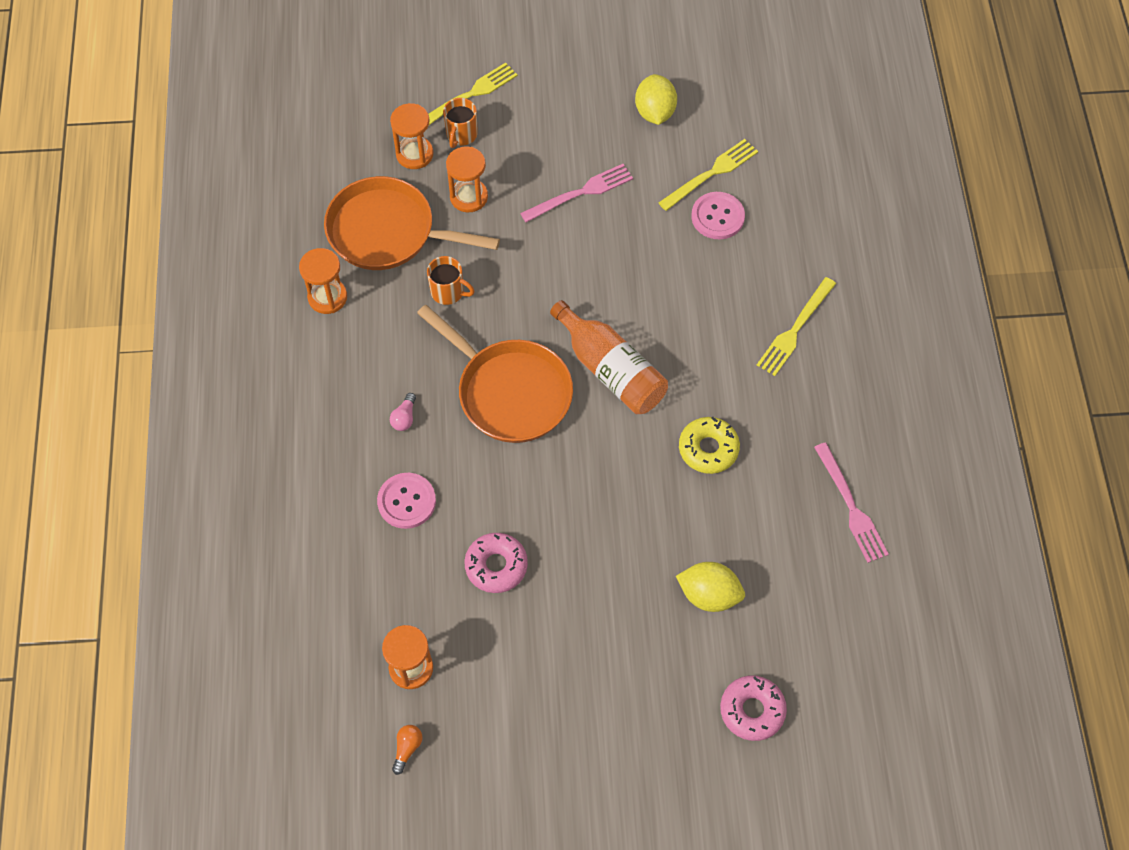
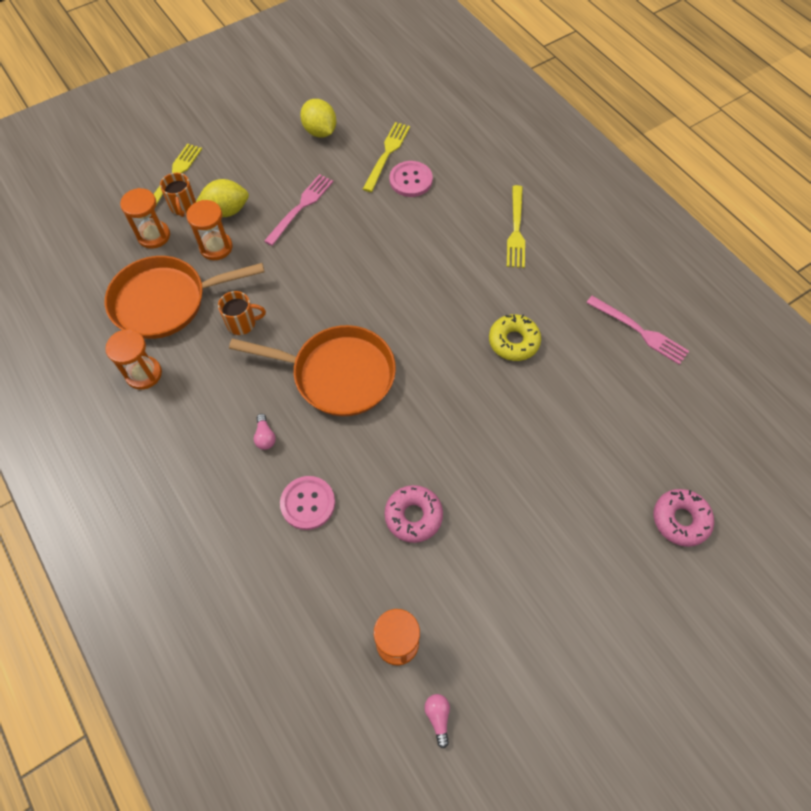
camera: 30 degrees left, 0 degrees up
orange light bulb [392,725,423,775] -> pink light bulb [424,694,450,748]
orange bottle [550,300,668,414] -> none
yellow lemon [676,562,745,612] -> yellow lemon moved to [195,179,249,217]

